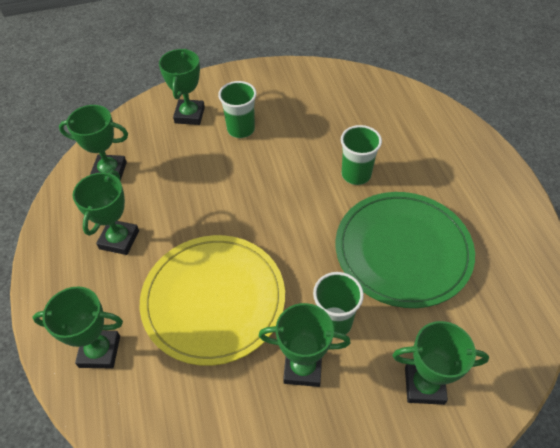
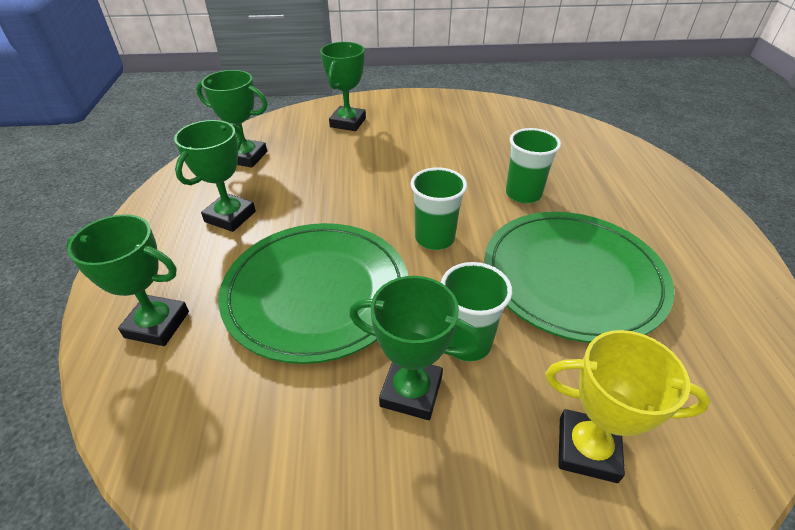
camera: 10 degrees right, 10 degrees down
yellow plate [140,235,285,366] -> green plate [219,223,408,364]
green cup [218,81,256,138] -> green cup moved to [411,167,467,250]
green trophy [392,321,489,405] -> yellow trophy [545,330,711,483]

